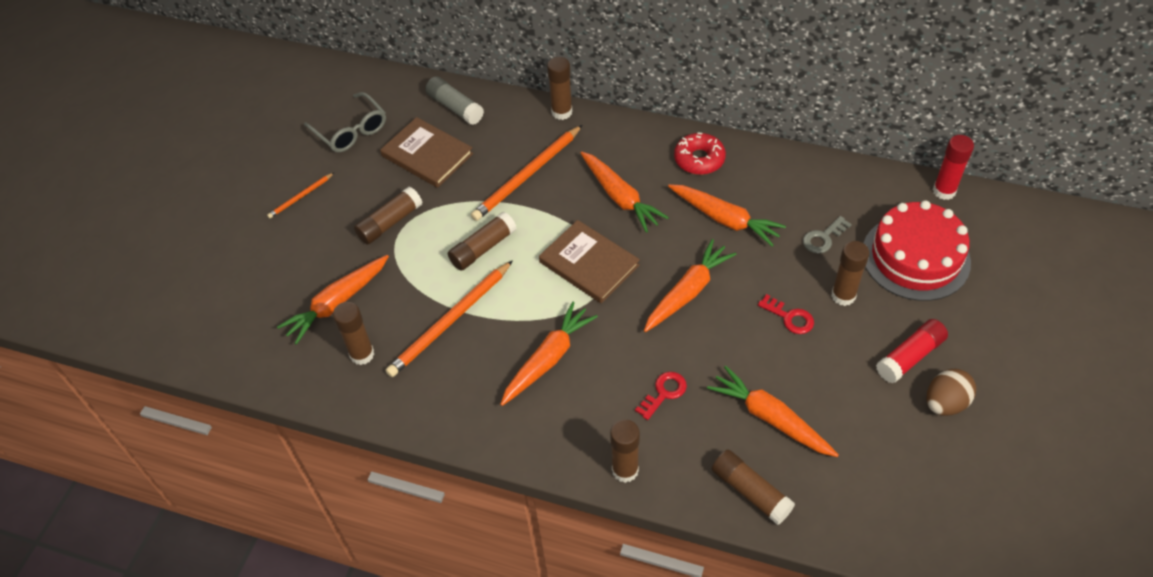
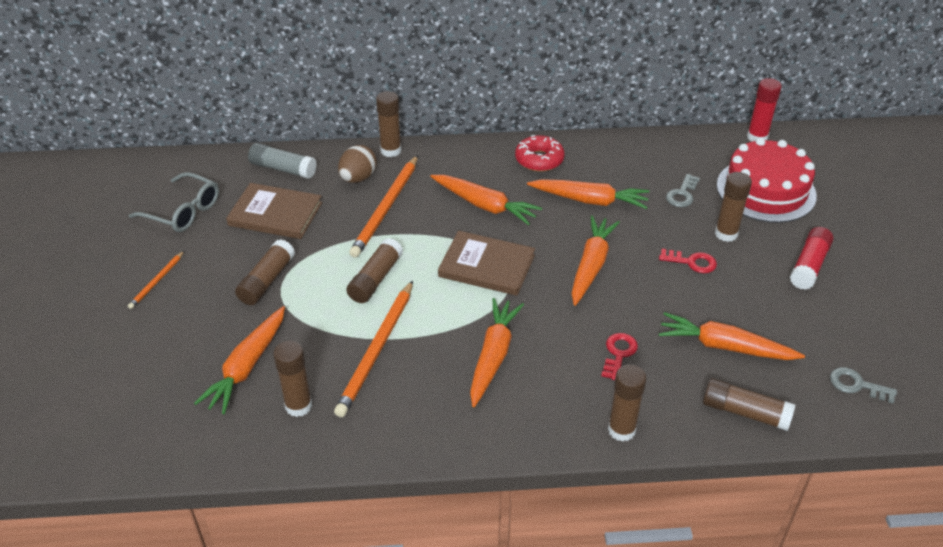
camera: 25 degrees left, 10 degrees down
brown egg [926,369,976,416] -> brown egg moved to [338,145,376,183]
none -> grey key [830,367,897,404]

